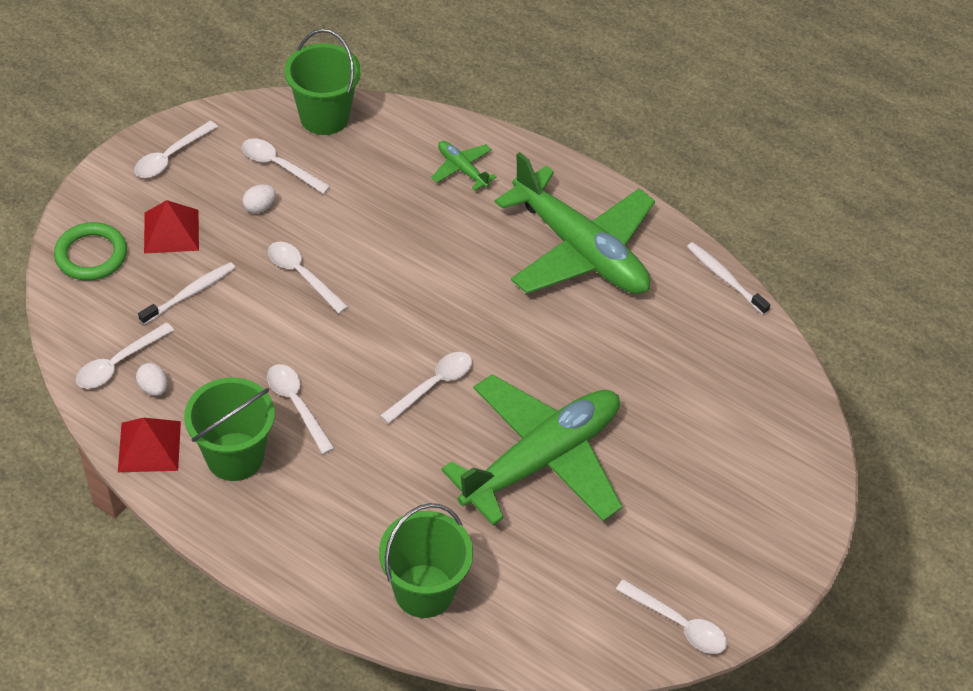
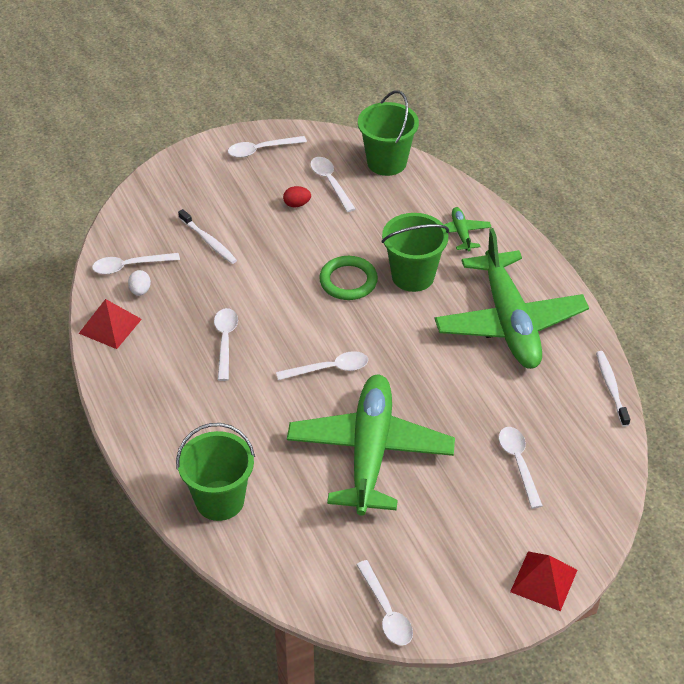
camera: 35 degrees right, 5 degrees down
green ring [54,222,127,280] -> green ring moved to [319,256,378,300]
white toothbrush [138,262,235,325] -> white toothbrush turned 60 degrees clockwise [178,209,237,264]
red pyramid [144,200,199,254] -> red pyramid moved to [510,551,577,611]
green bucket [184,377,275,481] -> green bucket moved to [382,213,449,292]
white egg [242,184,276,213] -> red egg [283,186,311,207]
white spoon [268,242,348,314] -> white spoon moved to [499,427,543,509]
green plane [441,374,622,525] -> green plane turned 75 degrees counterclockwise [287,375,455,515]

